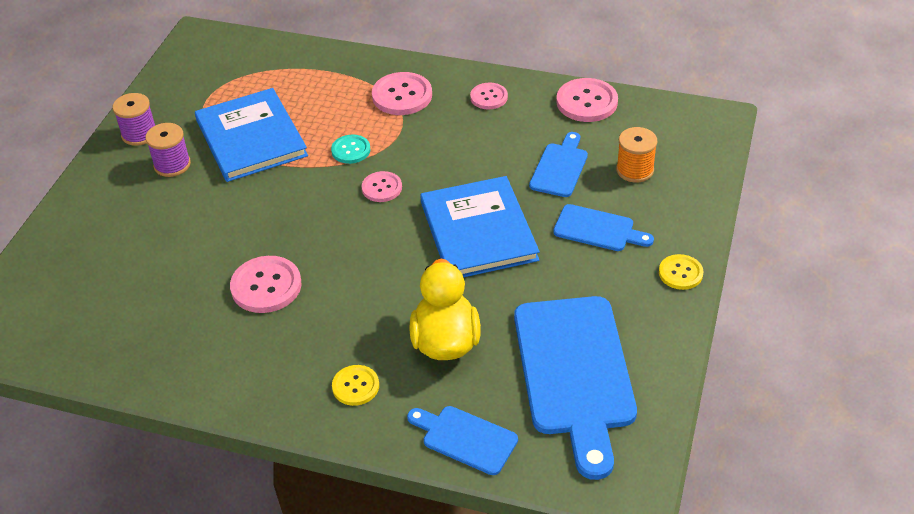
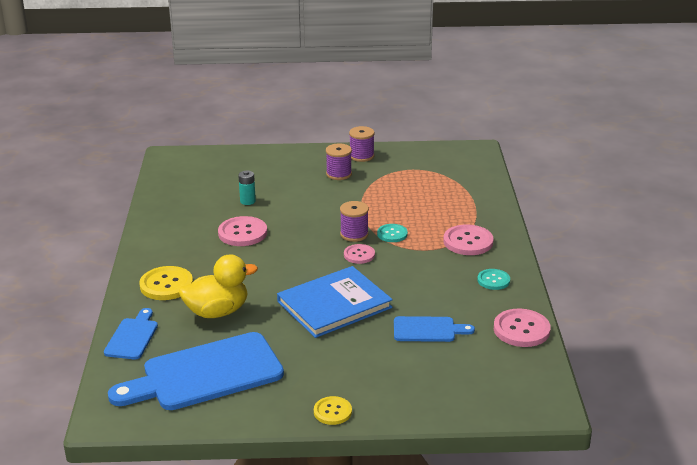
camera: 70 degrees right, 15 degrees down
blue book [195,88,308,182] -> none
yellow button [332,365,379,406] -> yellow button [139,266,193,300], size x1.62
pink button [470,83,508,110] -> turquoise button [477,269,510,290]
blue cutting board [553,204,654,251] -> none
orange spool [616,127,658,182] -> none
none -> turquoise battery [238,171,256,205]
none -> purple spool [340,201,369,242]

